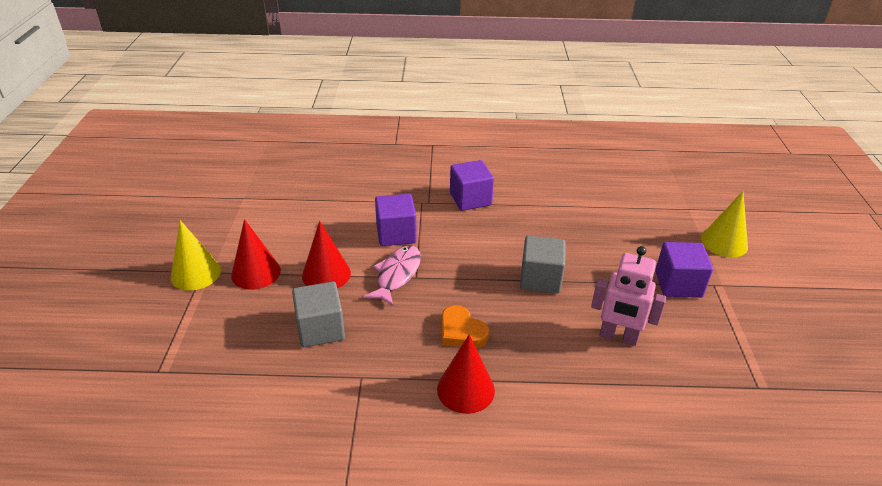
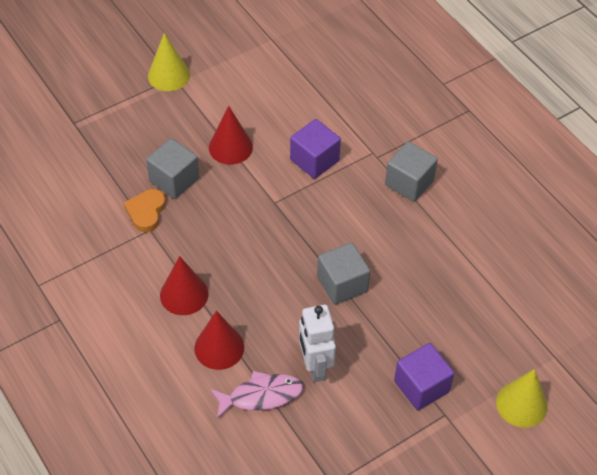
camera: 55 degrees right, 15 degrees up
red cone [231,219,281,290] -> red cone moved to [194,311,244,370]
pink fish [363,245,421,306] -> pink fish moved to [211,371,304,419]
orange heart [442,305,489,348] -> orange heart moved to [124,189,166,232]
purple cube [450,160,494,211] -> grey cube [385,141,438,202]
pink robot [591,246,666,346] -> white robot [299,305,336,382]

